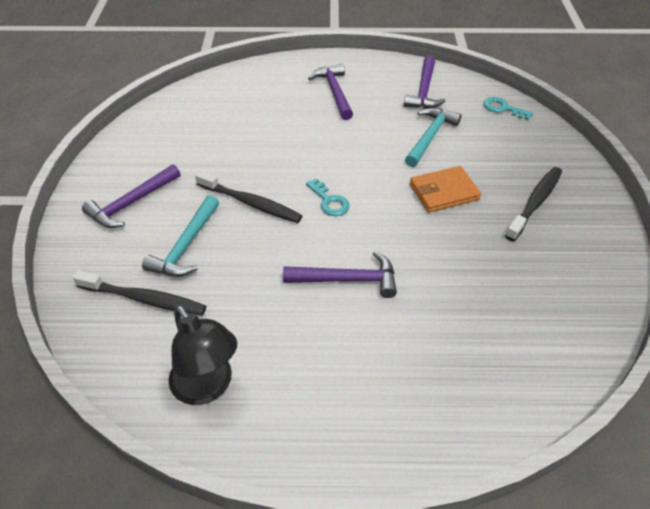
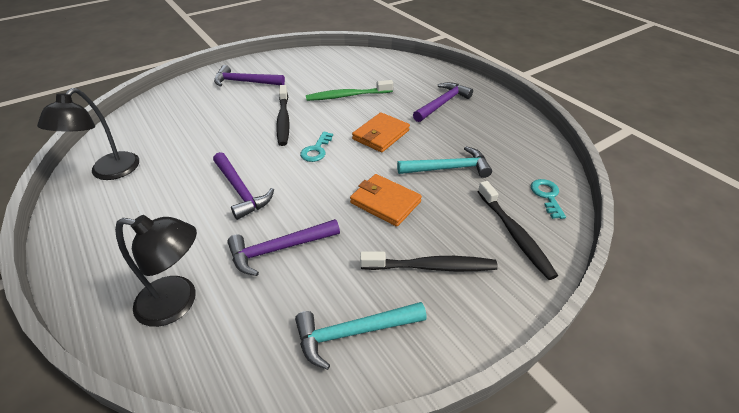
camera: 55 degrees right, 5 degrees down
black toothbrush [73,270,206,316] -> black toothbrush moved to [478,181,558,280]
turquoise hammer [142,195,219,277] -> turquoise hammer moved to [295,302,427,370]
purple hammer [404,56,446,109] -> purple hammer moved to [227,219,340,276]
none -> black lamp [115,215,197,327]
none -> green toothbrush [306,80,393,101]
none -> orange wallet [352,112,410,152]

